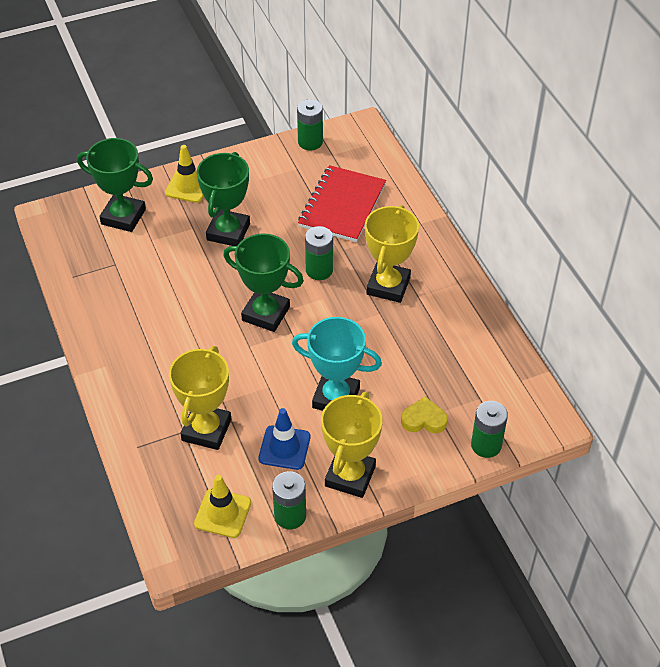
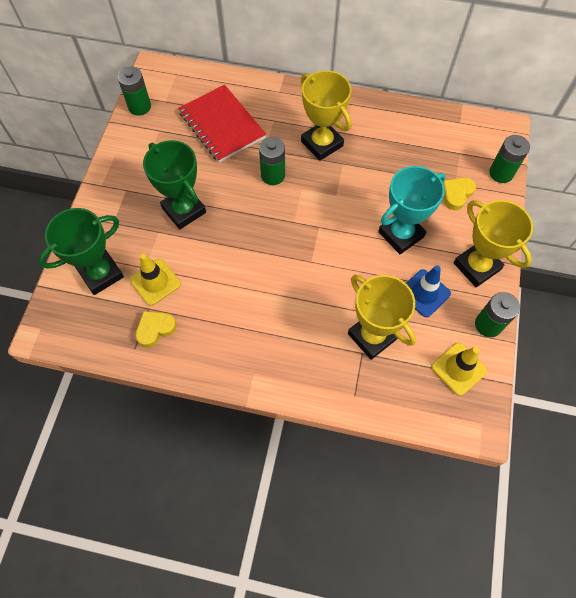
camera: 55 degrees left, 15 degrees up
yellow traffic cone [165,145,204,203] -> yellow traffic cone moved to [130,254,181,306]
green trophy [223,233,304,332] -> none
none -> yellow heart [135,311,177,348]

